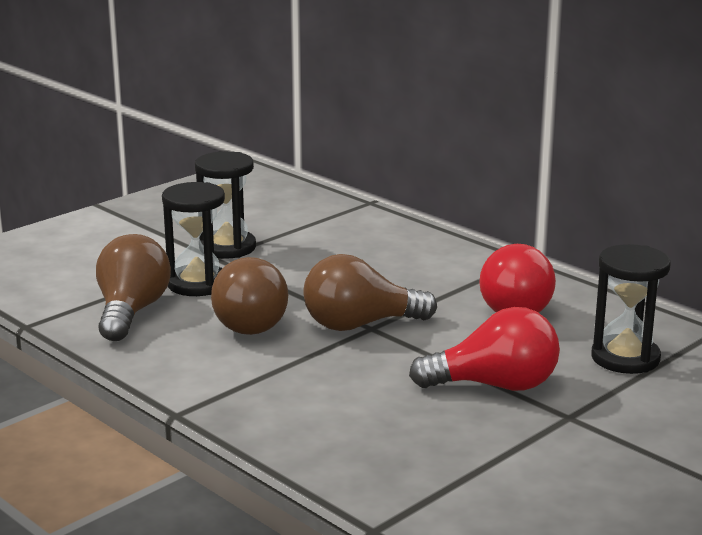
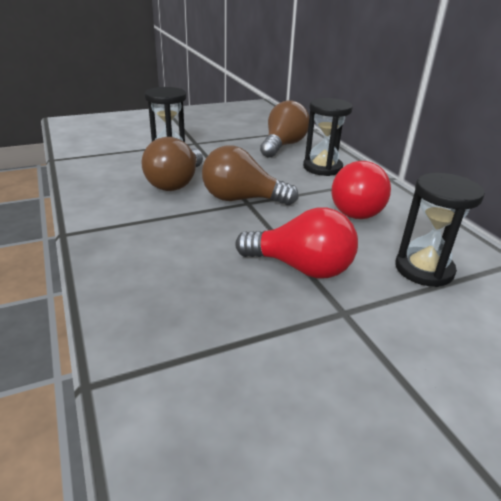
camera: 20 degrees right, 10 degrees up
brown light bulb [96,234,171,341] -> brown light bulb moved to [260,100,309,158]
black hourglass [195,151,256,259] -> black hourglass moved to [303,98,353,176]

